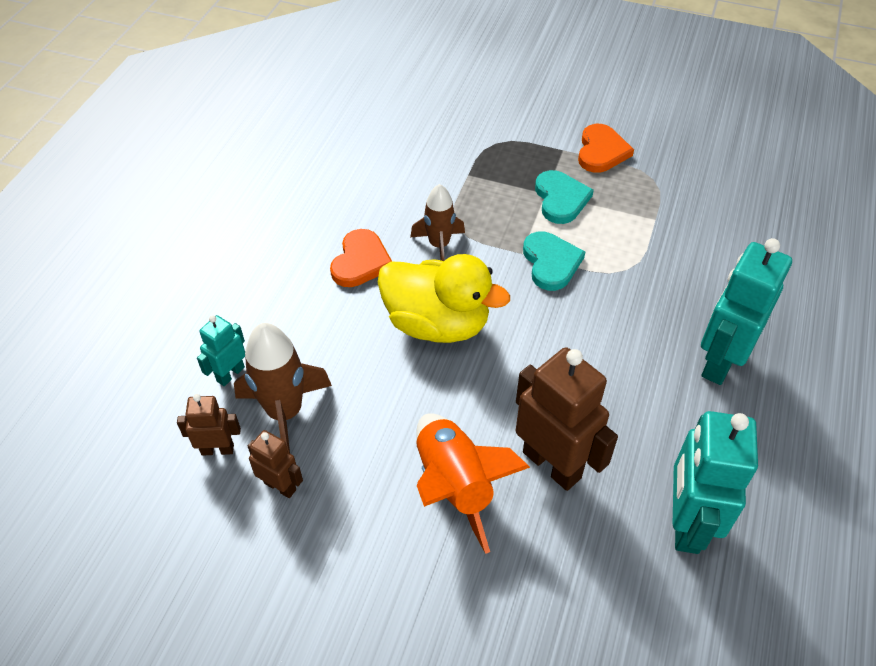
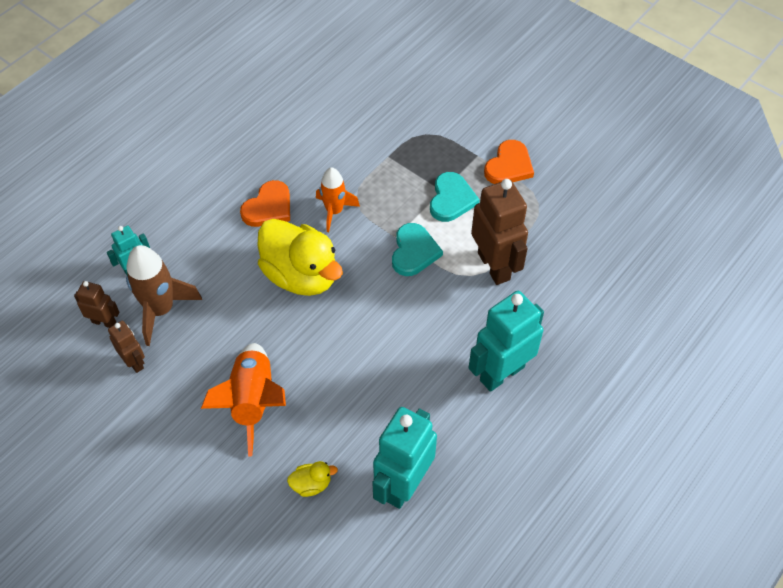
camera: 20 degrees right, 5 degrees up
brown rocket [410,184,465,261] -> orange rocket [316,167,360,232]
brown robot [516,347,618,491] -> brown robot moved to [471,179,528,285]
none -> yellow duck [287,461,338,497]

